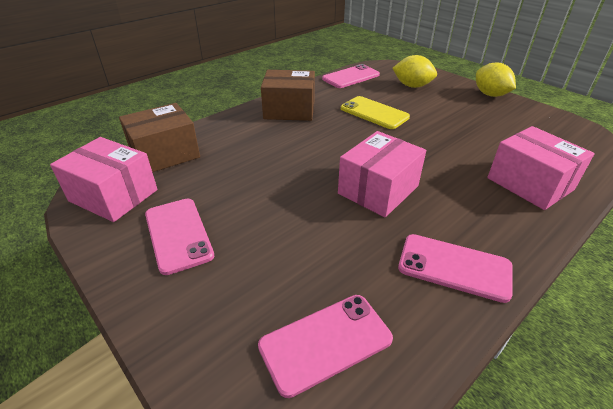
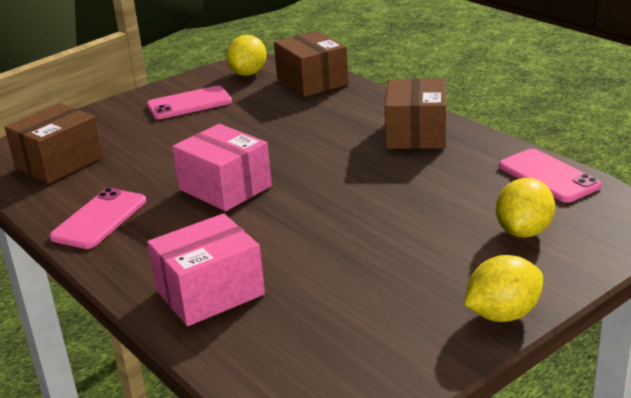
camera: 95 degrees right, 10 degrees down
pink box [50,137,158,222] -> yellow lemon [226,35,267,76]
pink phone [258,295,393,398] -> brown box [5,103,103,184]
yellow phone [341,96,410,129] -> none

